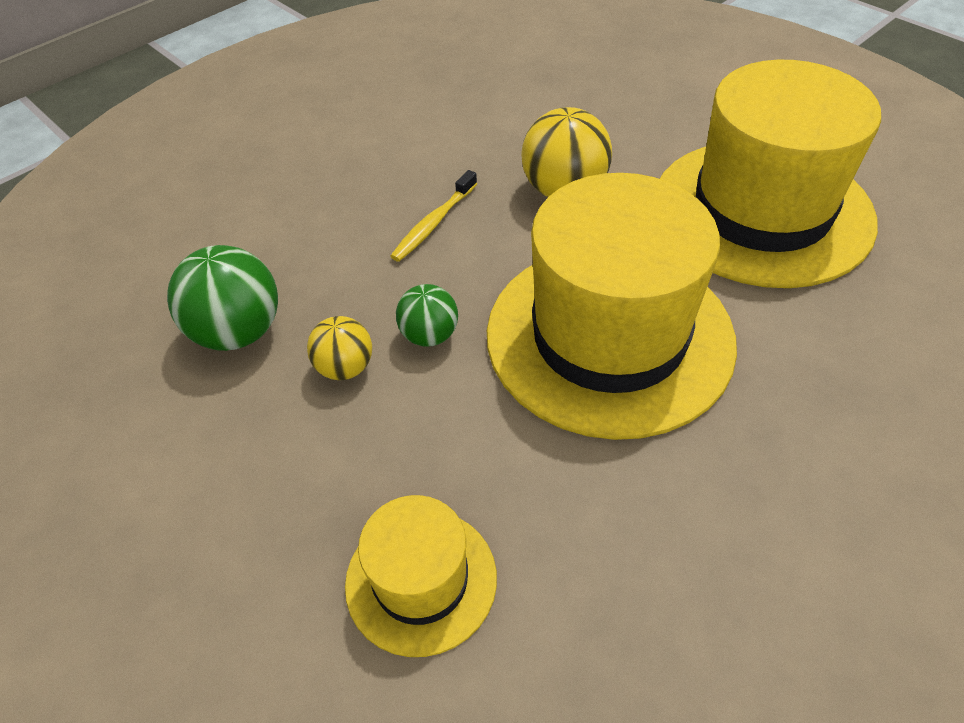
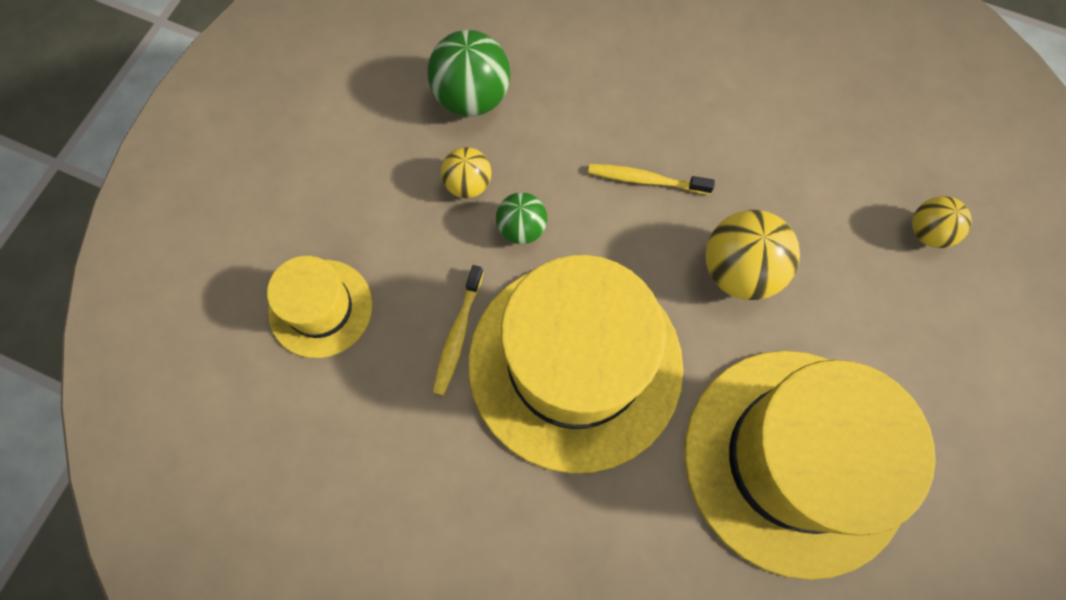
camera: 65 degrees right, 20 degrees up
none -> yellow toothbrush [433,265,484,395]
none -> yellow ball [912,196,972,248]

